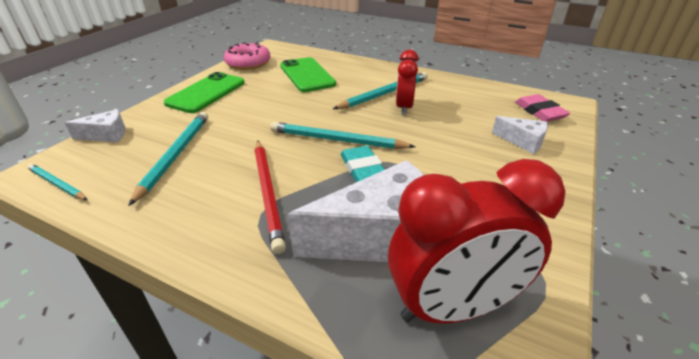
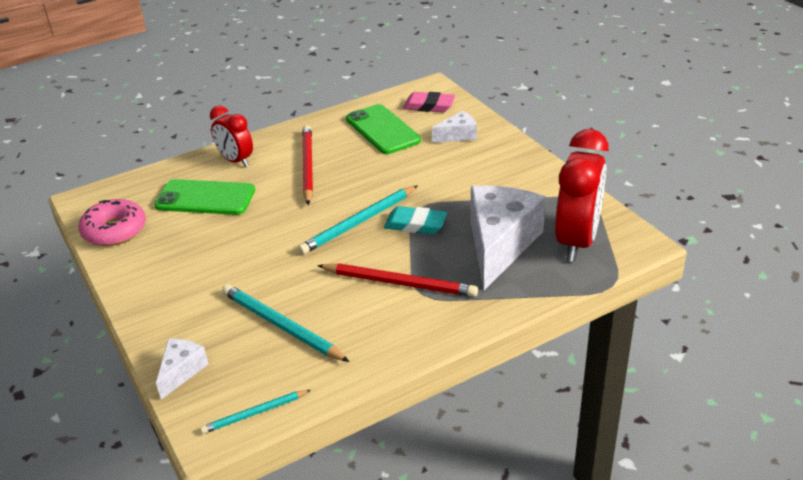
camera: 55 degrees left, 0 degrees up
green phone [163,72,245,113] -> green phone moved to [346,104,421,154]
turquoise pencil [333,72,428,109] -> red pencil [302,125,313,205]
red clock [396,50,419,115] -> red clock moved to [210,106,253,167]

